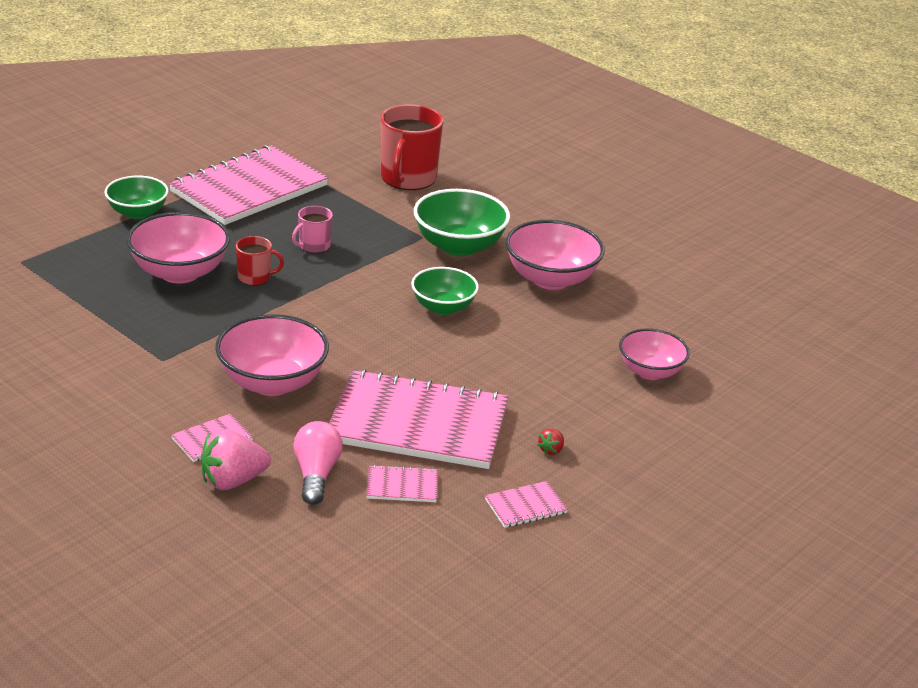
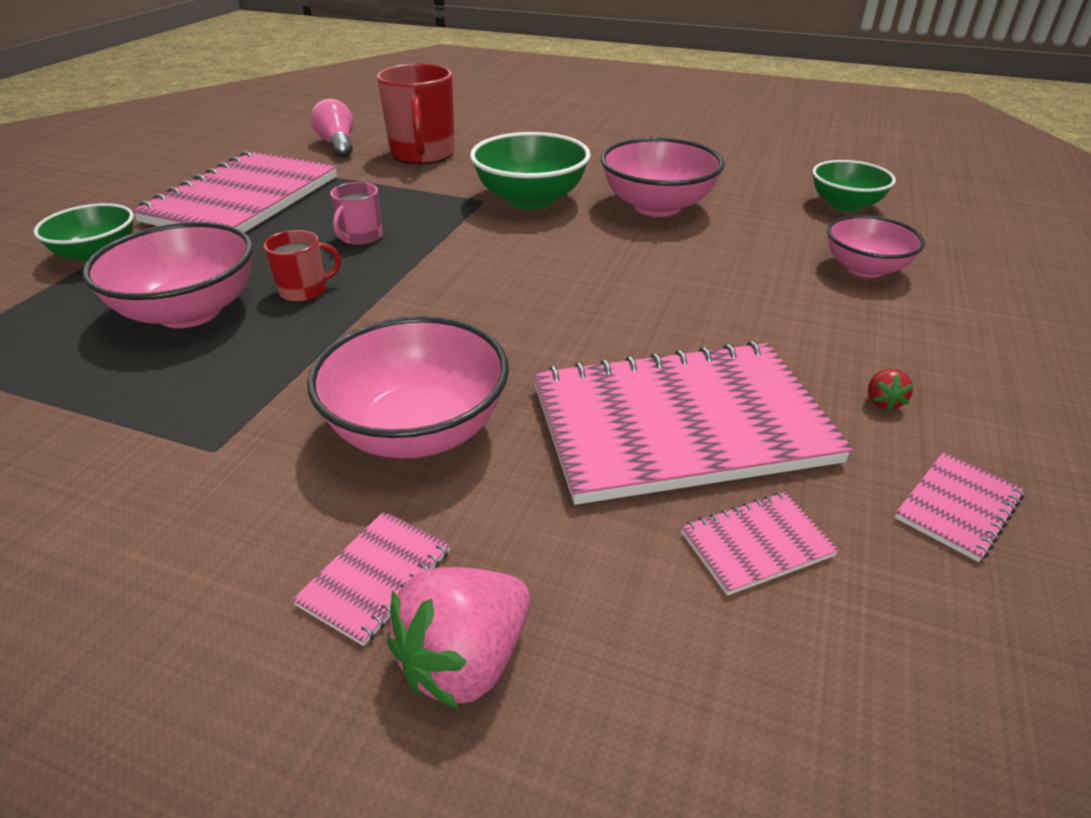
camera: 20 degrees left, 5 degrees up
pink light bulb [293,421,343,505] -> pink light bulb moved to [311,98,353,158]
green bowl [411,267,479,315] -> green bowl moved to [812,160,896,212]

